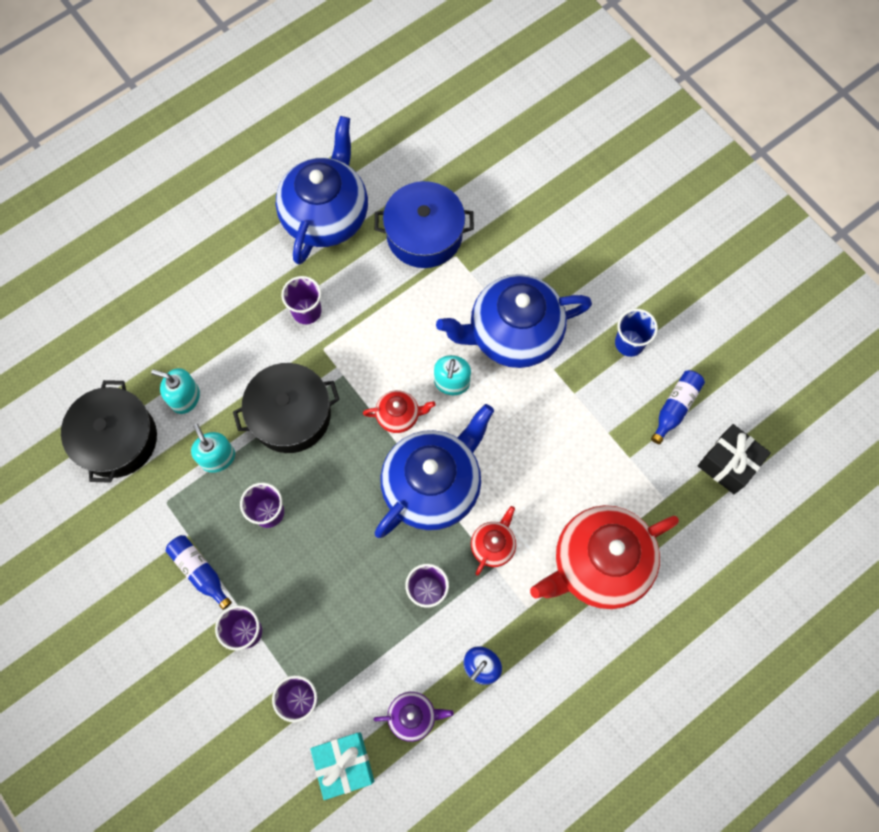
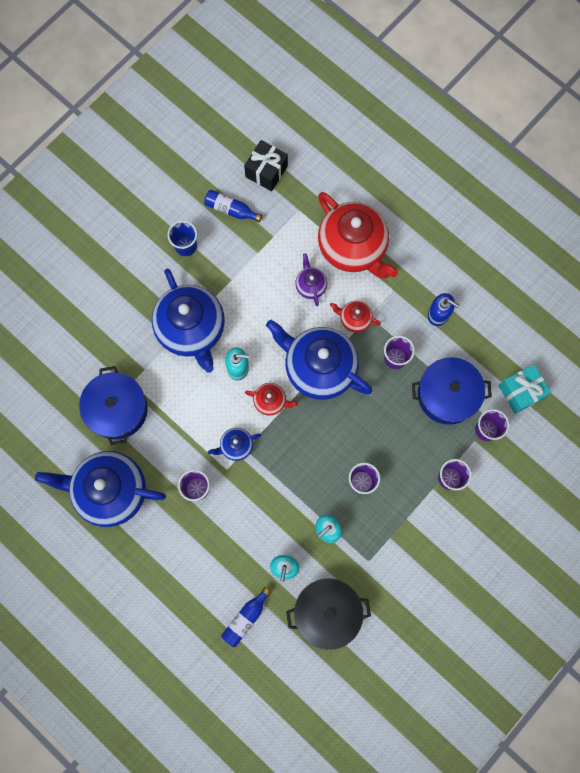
camera: 100 degrees left, 5 degrees up
blue bottle [166,535,232,610] -> blue bottle moved to [221,587,271,647]
black pot [233,363,340,453] -> none
red teapot [363,390,435,433] -> red teapot turned 120 degrees clockwise [245,383,298,416]
purple teapot [374,692,454,742] -> purple teapot moved to [295,253,327,306]
none -> blue teapot [208,428,261,461]
none -> blue pot [412,357,492,425]

